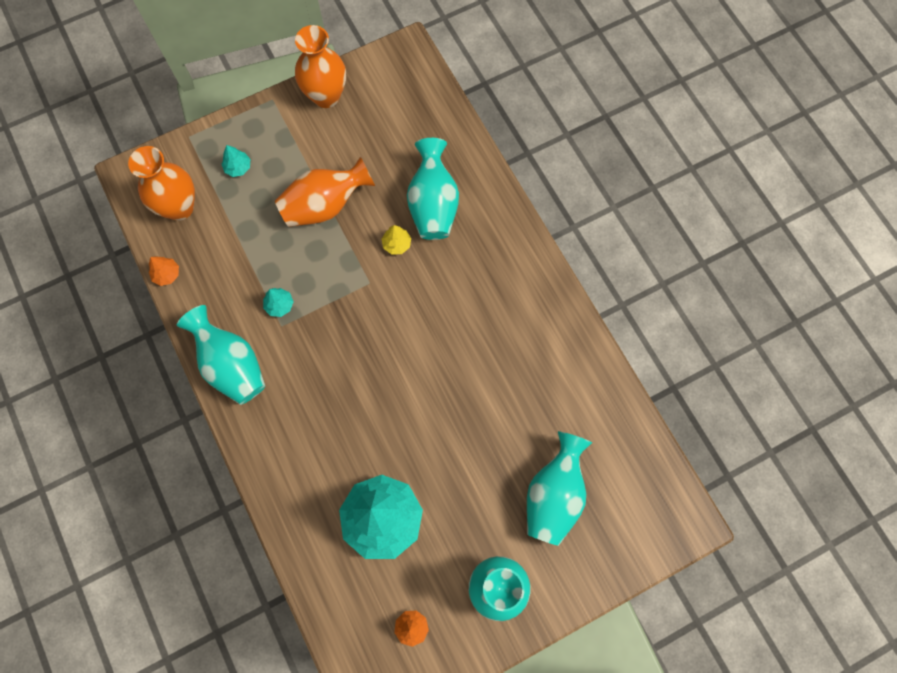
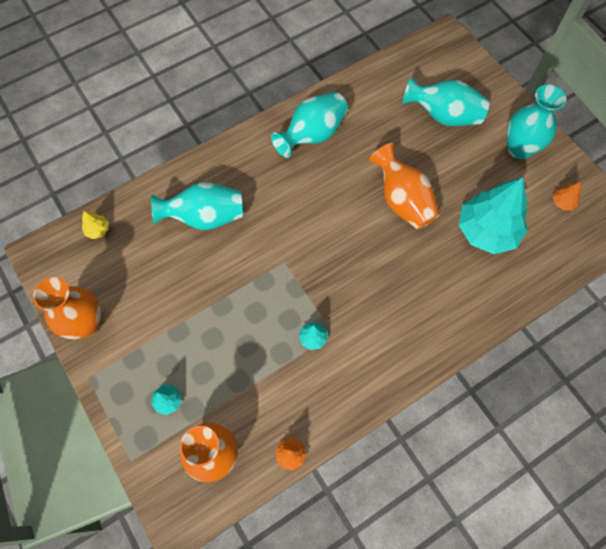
camera: 95 degrees left, 5 degrees down
turquoise vase [177,305,265,405] -> turquoise vase moved to [271,92,348,158]
orange vase [275,156,375,227] -> orange vase moved to [369,143,440,230]
yellow tree [382,225,411,255] -> yellow tree moved to [82,211,109,239]

